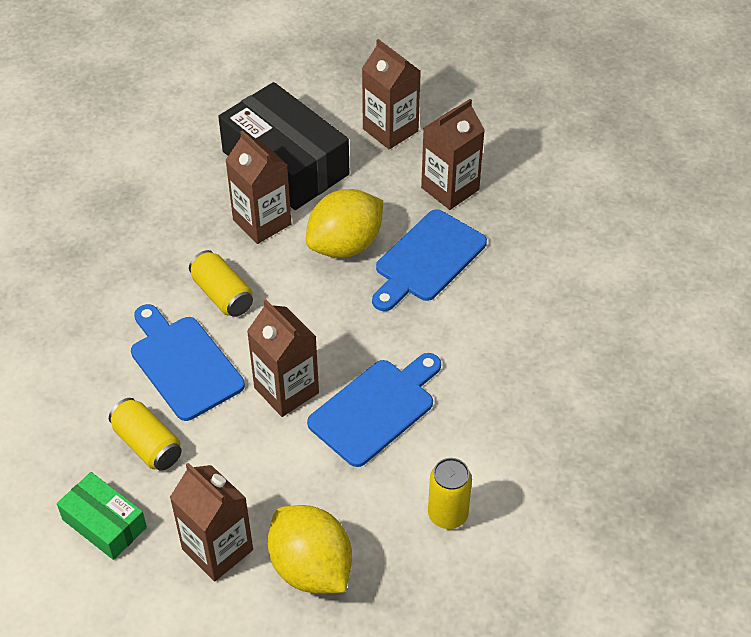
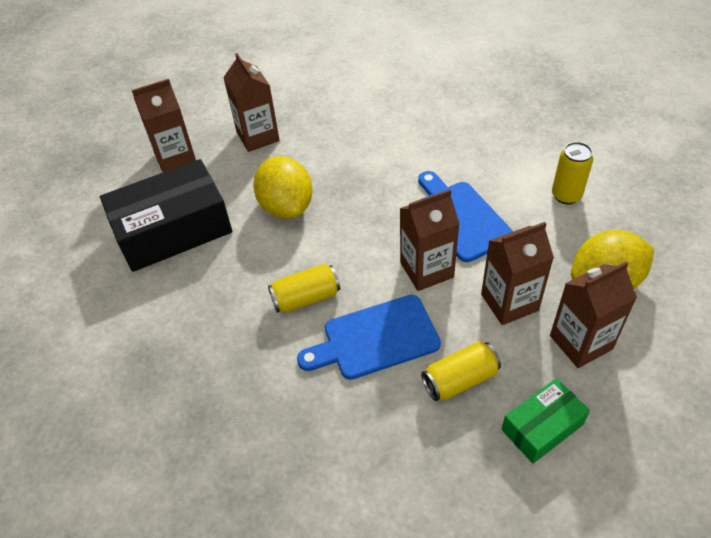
camera: 70 degrees left, 0 degrees up
brown carton [225,130,292,244] -> brown carton moved to [481,222,554,325]
blue cutting board [372,210,487,311] -> none

